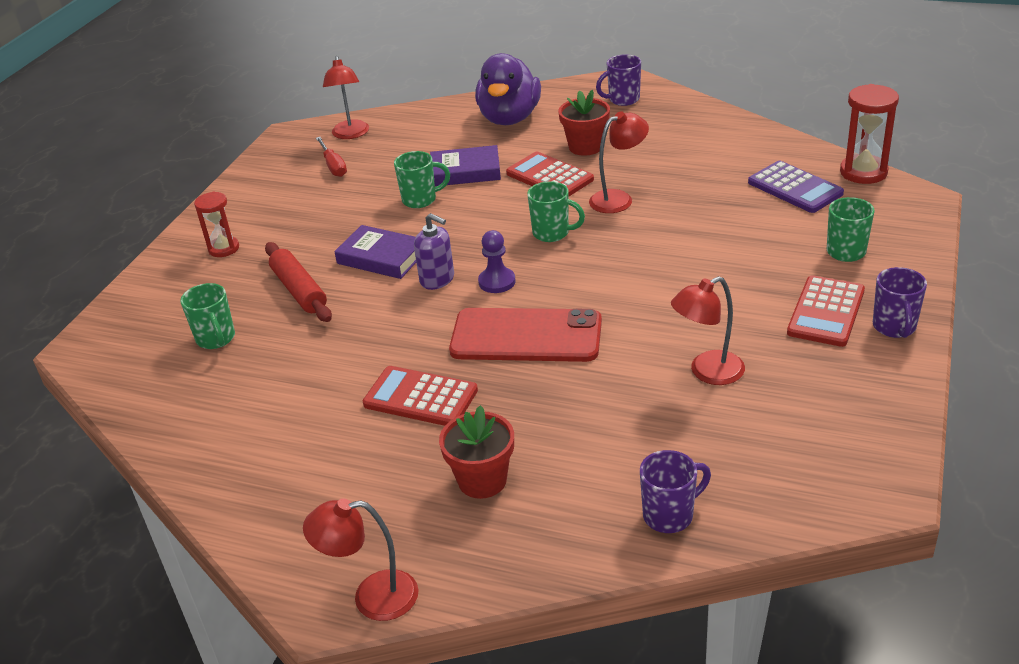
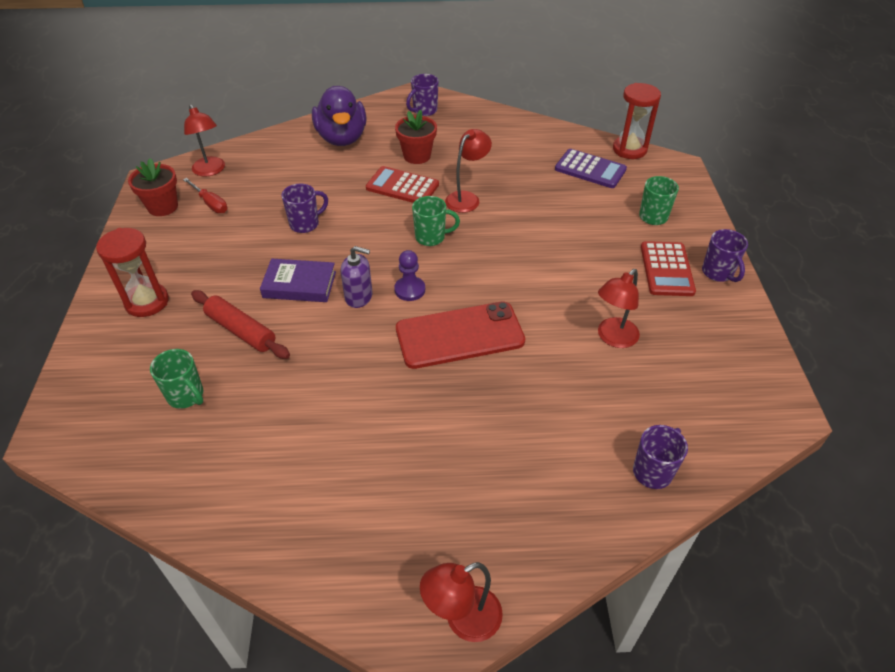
camera: 25 degrees left, 10 degrees up
red hourglass [194,191,239,257] -> red hourglass [96,228,169,317], size x1.51
red calculator [363,366,478,426] -> none
green mug [394,151,450,208] -> purple mug [281,184,328,233]
purple book [430,145,501,186] -> none
red flower pot [439,405,514,499] -> red flower pot moved to [128,158,178,216]

